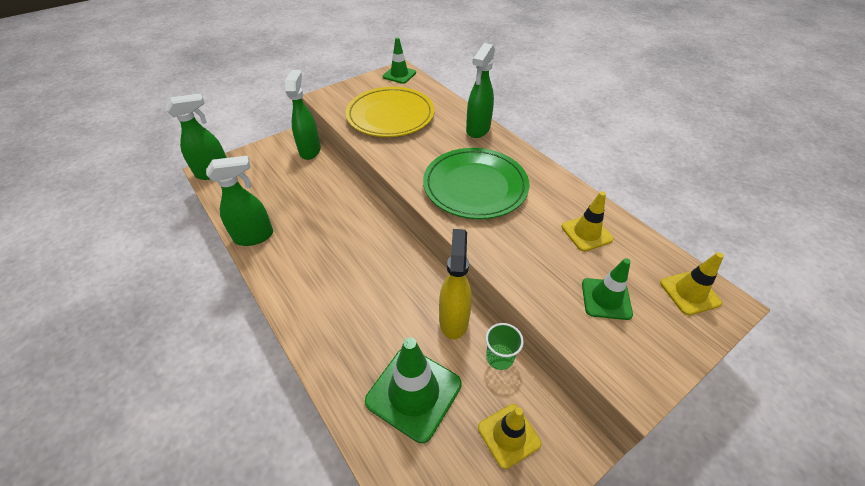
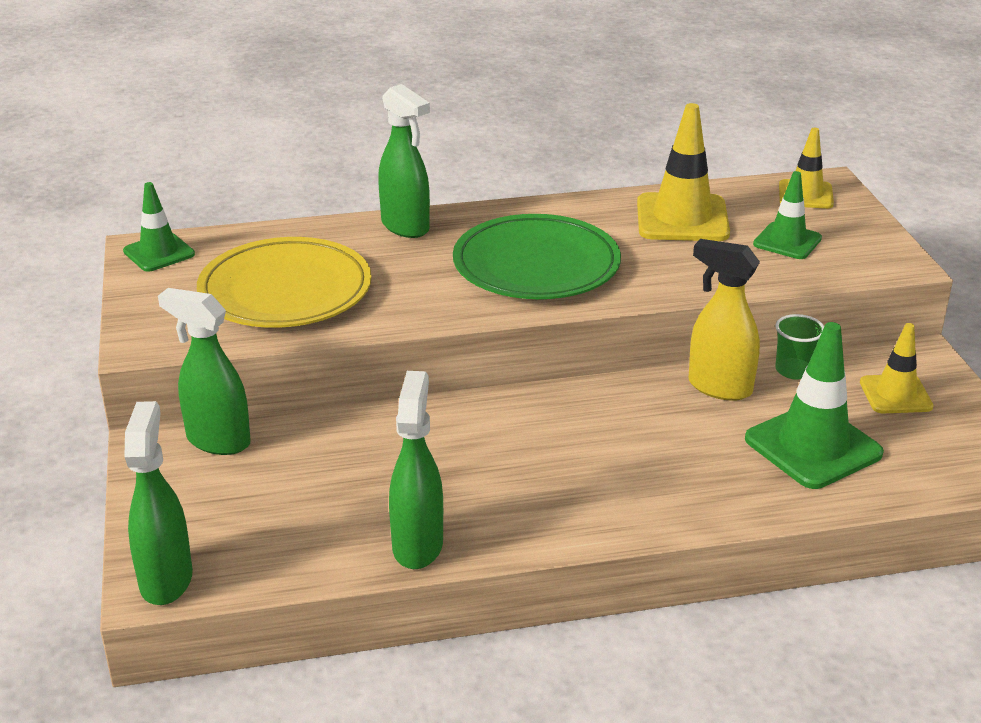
camera: 65 degrees left, 15 degrees down
yellow traffic cone [561,191,614,252] -> yellow traffic cone [637,103,730,241], size x1.64

